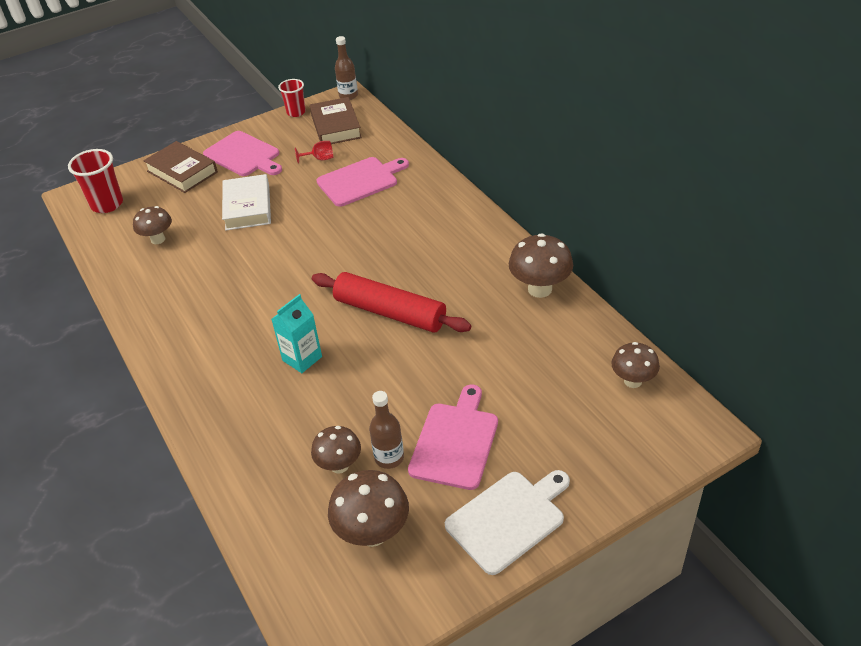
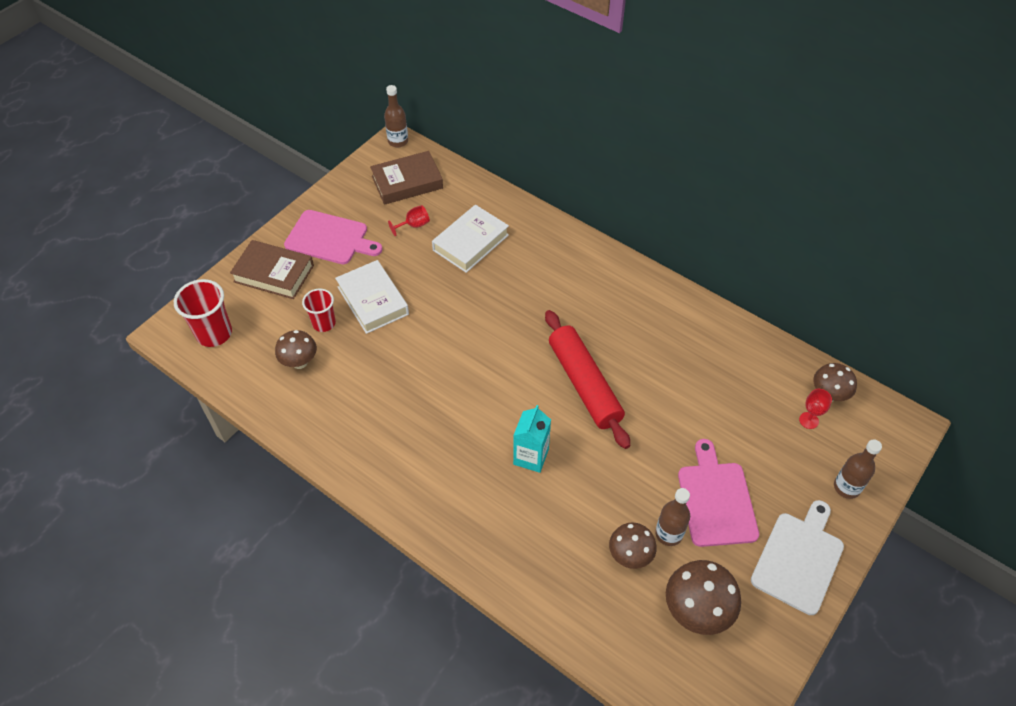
camera: 25 degrees left, 10 degrees up
red cup [278,79,306,117] -> red cup moved to [302,289,336,332]
brown book [310,97,362,144] -> brown book turned 75 degrees counterclockwise [370,151,443,205]
red rolling pin [312,272,471,333] -> red rolling pin turned 60 degrees clockwise [545,310,630,449]
pink cutting board [316,157,409,207] -> white book [432,205,509,273]
brown mushroom [509,233,573,298] -> none
none -> red goblet [799,389,832,429]
none -> brown bottle [834,439,882,499]

